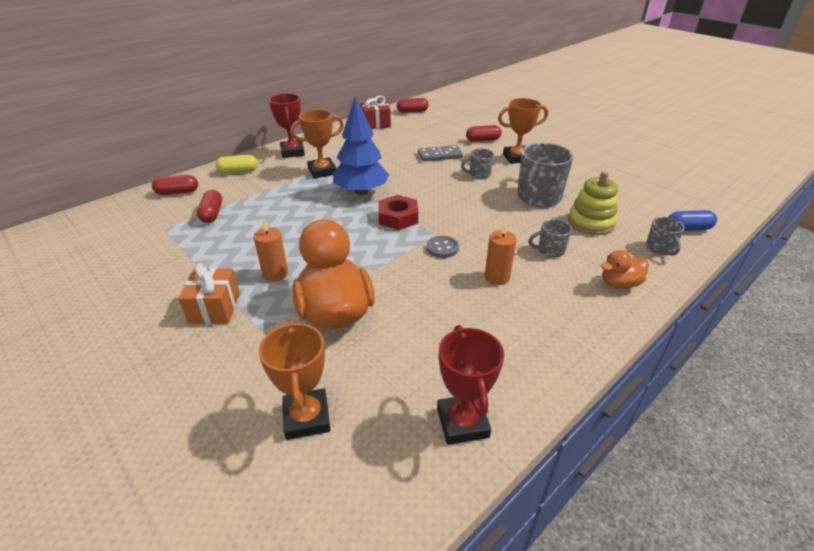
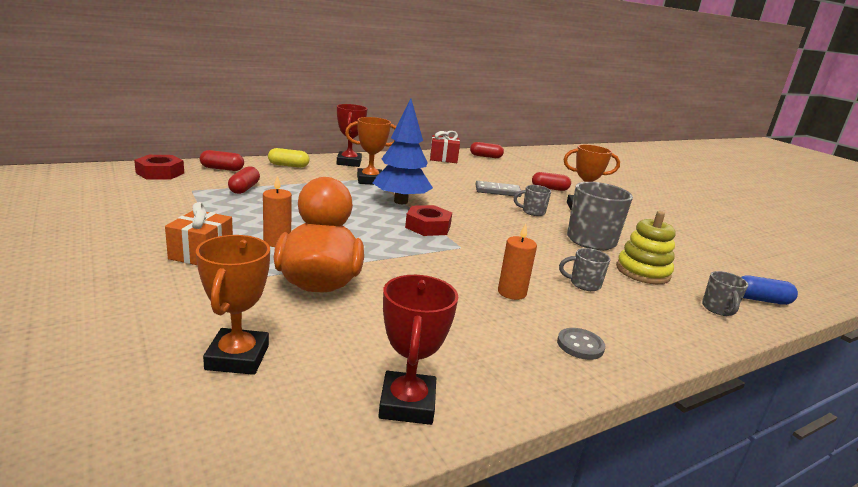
camera: 10 degrees right, 15 degrees down
grey button [427,236,459,258] -> grey button moved to [557,328,605,360]
orange duck [601,250,649,289] -> none
none -> red nut [134,155,184,179]

